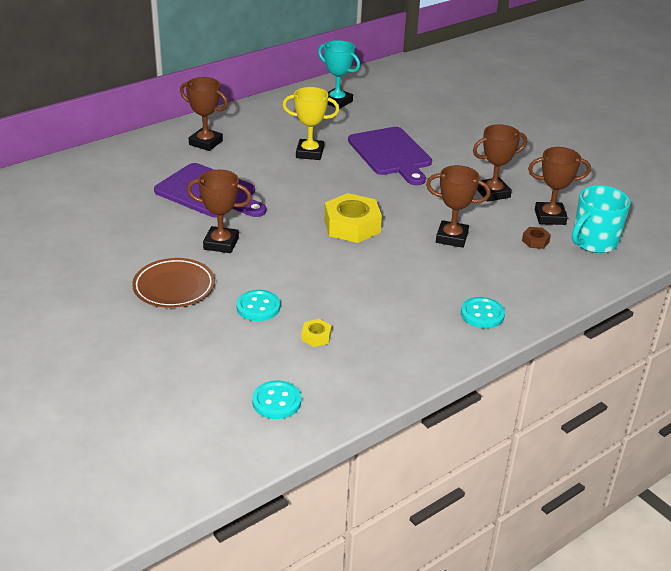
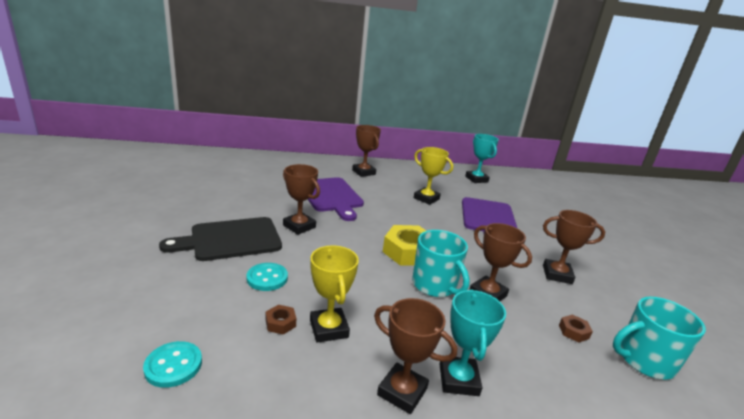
camera: 30 degrees right, 10 degrees down
brown plate [132,258,215,308] -> black cutting board [159,217,282,261]
yellow nut [302,319,332,347] -> brown nut [266,305,296,335]
turquoise button [461,297,505,328] -> turquoise trophy [439,289,506,396]
brown trophy [528,147,591,225] -> brown trophy moved to [374,298,457,414]
none -> yellow trophy [310,246,359,343]
none -> turquoise mug [412,230,470,297]

